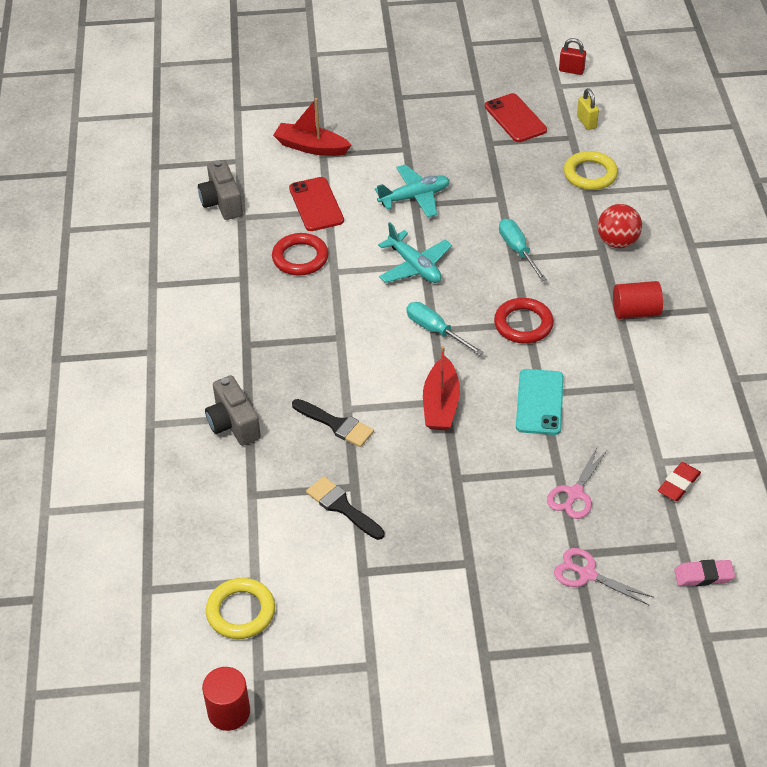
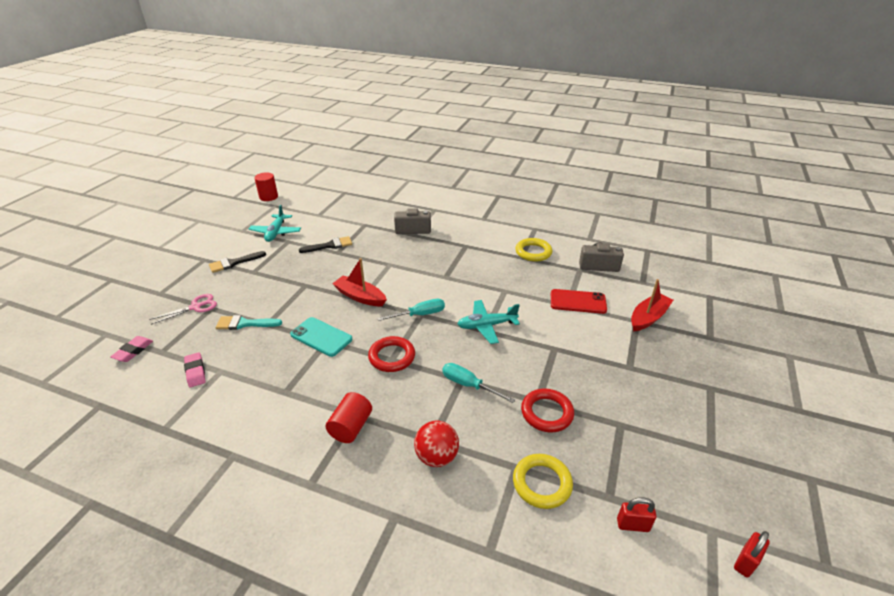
camera: 115 degrees right, 10 degrees down
yellow ring [206,578,275,639] -> yellow ring moved to [515,238,552,262]
red ring [272,233,329,276] -> red ring moved to [521,389,574,432]
black brush [292,399,374,447] -> black brush moved to [209,251,266,273]
turquoise plane [375,164,450,218] -> turquoise plane moved to [249,205,301,242]
red phone [485,93,547,142] -> none
turquoise screwdriver [499,219,547,282] -> turquoise screwdriver turned 150 degrees counterclockwise [442,363,515,403]
pink scissors [547,448,608,519] -> turquoise brush [216,315,282,330]
yellow padlock [577,88,599,130] -> red padlock [617,497,657,532]
red eraser [658,462,701,501] -> pink eraser [184,352,206,387]

